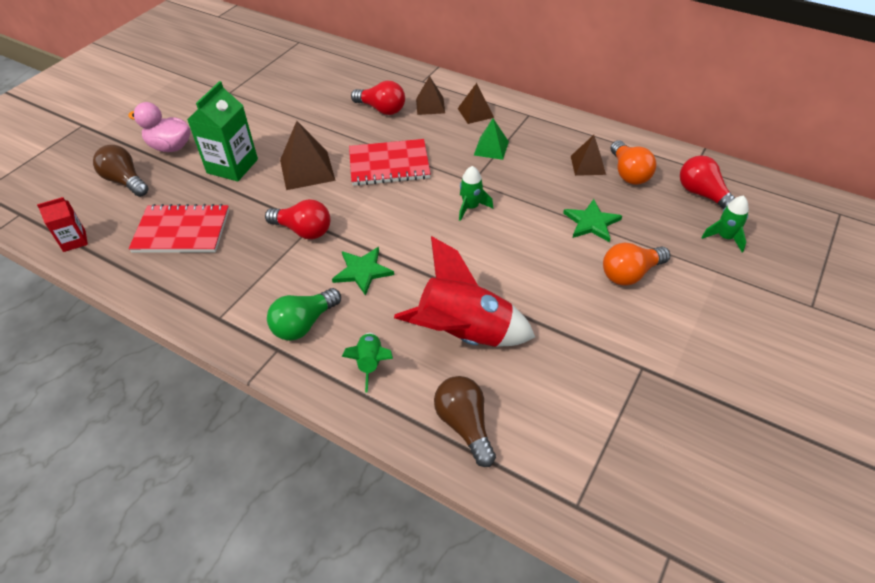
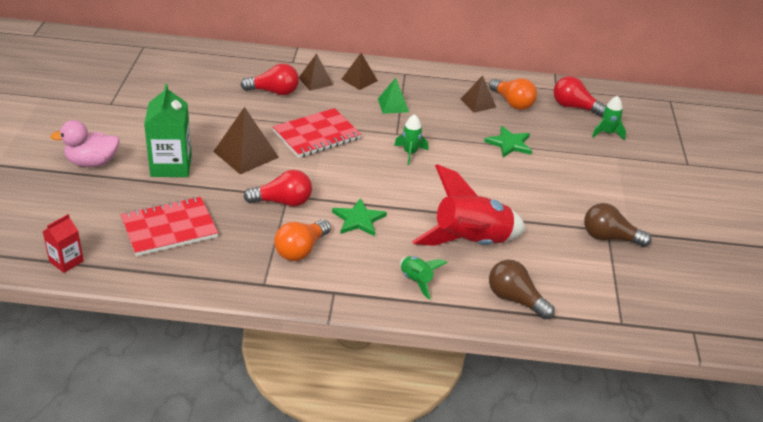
camera: 30 degrees left, 10 degrees down
brown light bulb [93,145,149,197] -> brown light bulb moved to [584,203,652,247]
green light bulb [267,288,341,341] -> none
orange light bulb [603,243,670,286] -> orange light bulb moved to [274,219,331,261]

